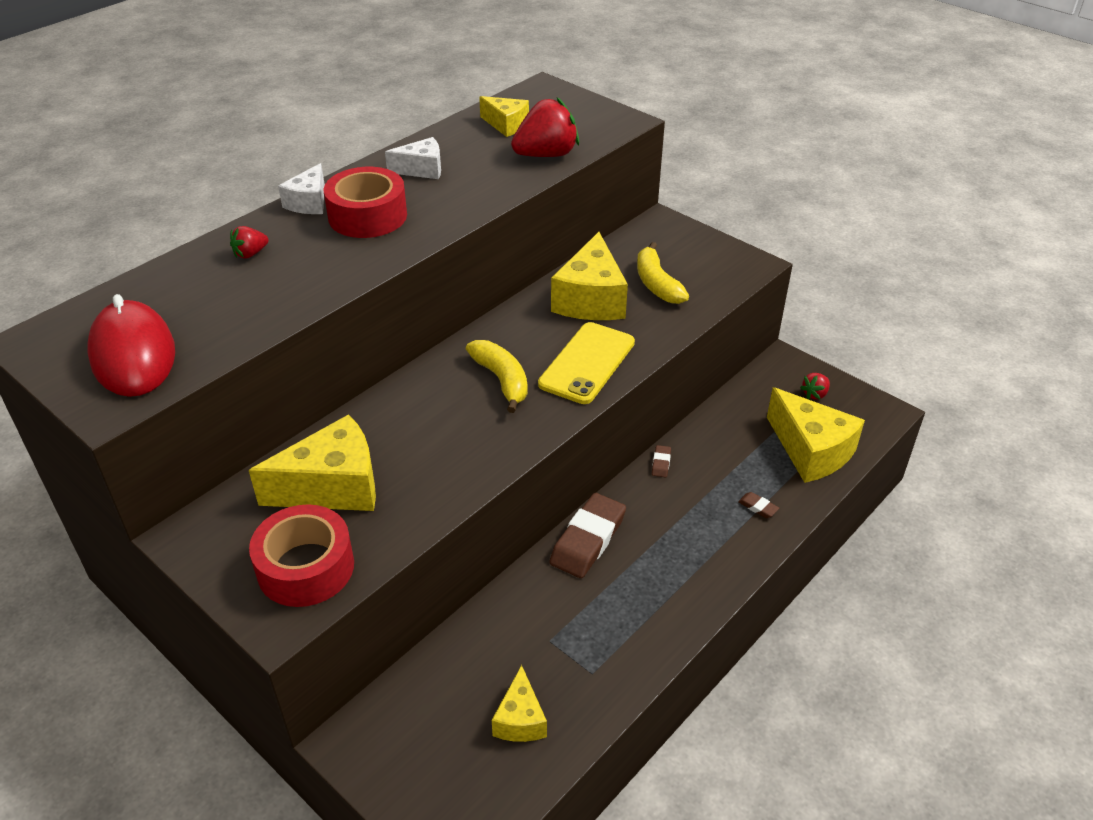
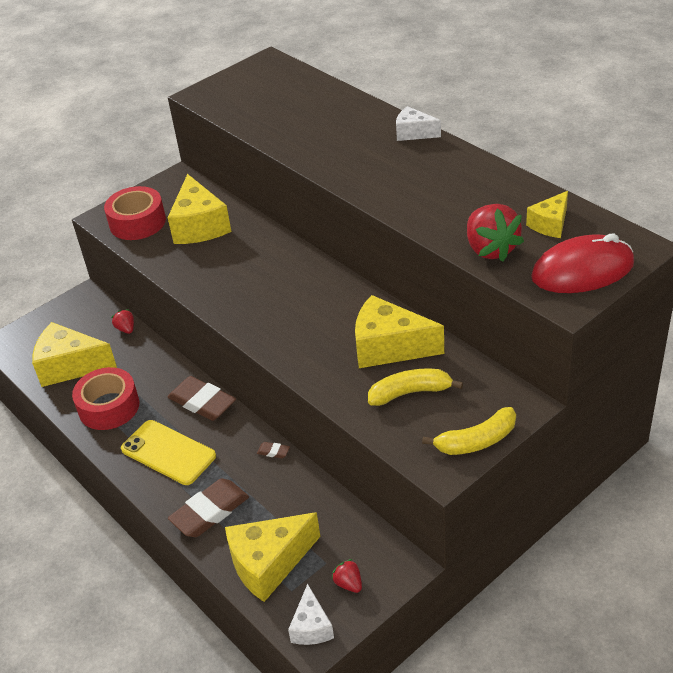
camera: 100 degrees right, 0 degrees up
red mouse [88,294,175,397] -> red mouse moved to [531,234,634,293]
red strawberry [230,226,269,259] -> red strawberry moved to [111,309,134,334]
red tape [324,167,407,238] -> red tape moved to [72,367,139,430]
white cheese [385,137,441,179] -> white cheese moved to [288,584,334,645]
yellow banana [466,340,528,413] -> yellow banana moved to [422,407,516,455]
yellow cheese [492,665,547,742] -> yellow cheese [32,322,117,387], size x1.77
yellow phone [538,322,635,404] -> yellow phone moved to [121,420,216,485]
brown eraser [738,492,779,518] -> brown eraser [168,479,249,537], size x2.35

